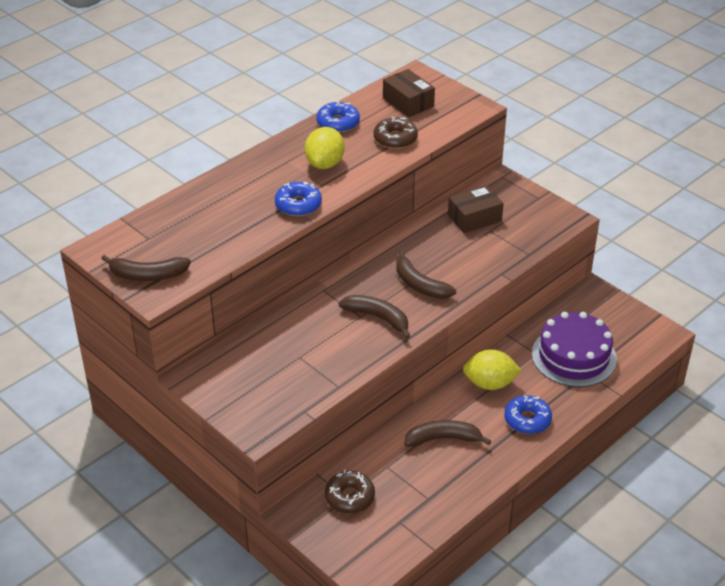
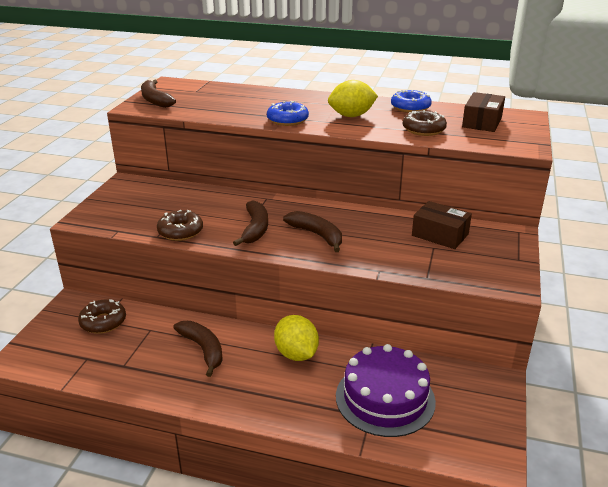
camera: 60 degrees right, 10 degrees down
brown banana [396,250,456,299] -> brown banana turned 120 degrees clockwise [283,211,342,252]
blue donut [504,395,552,434] -> none
none -> brown donut [157,210,203,241]

